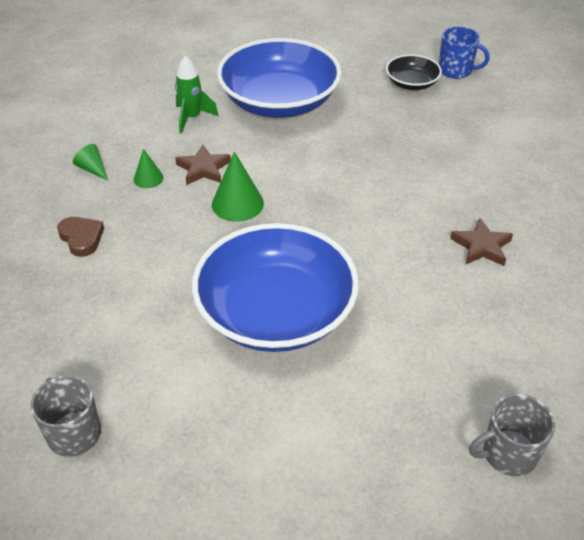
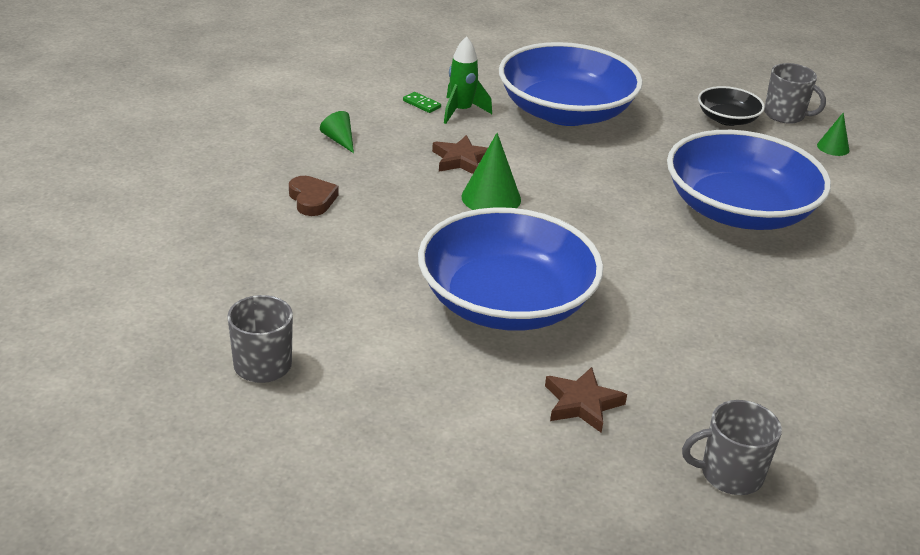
camera: 10 degrees right, 10 degrees down
green cone [134,149,164,188] -> green cone moved to [817,112,849,156]
blue mug [439,27,490,79] -> grey mug [764,63,826,124]
brown star [450,218,513,266] -> brown star moved to [545,367,627,433]
none -> green domino [403,92,441,113]
none -> blue bowl [667,130,831,230]

